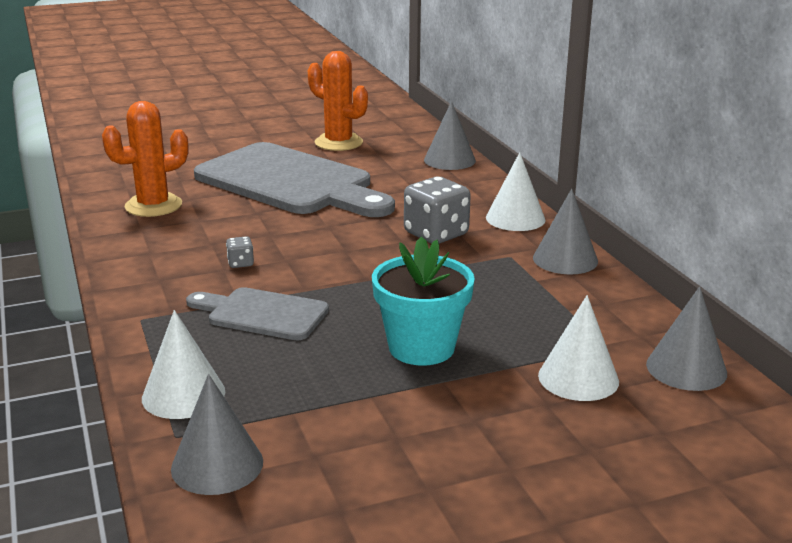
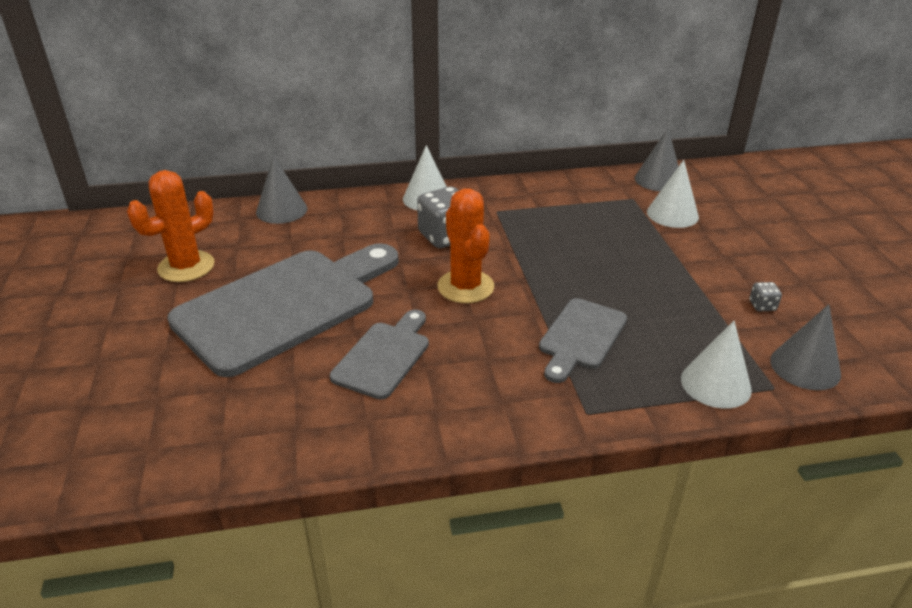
camera: 80 degrees left, 10 degrees up
orange cactus [102,101,188,217] -> orange cactus moved to [437,188,494,303]
grey dice [226,236,254,268] -> grey dice moved to [749,282,782,311]
turquoise flower pot [372,236,475,366] -> none
grey cone [533,189,598,274] -> none
none -> grey cutting board [330,310,429,400]

